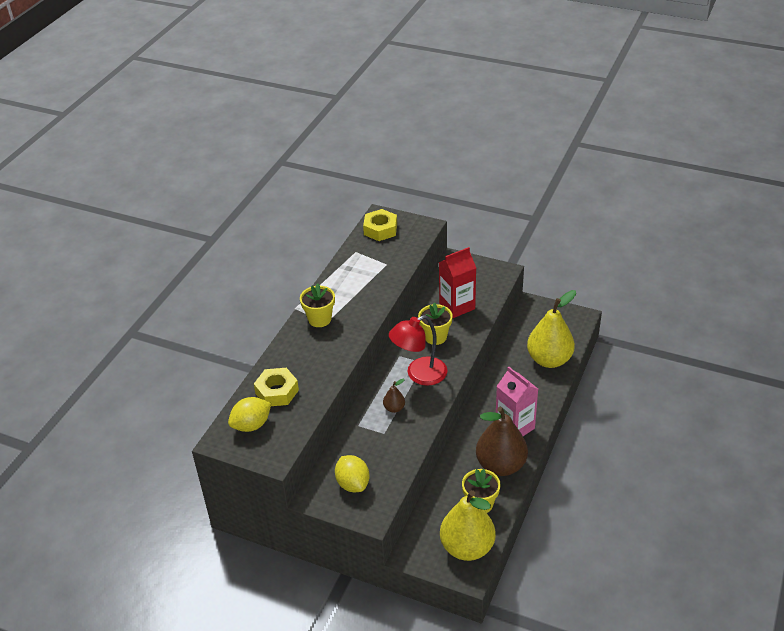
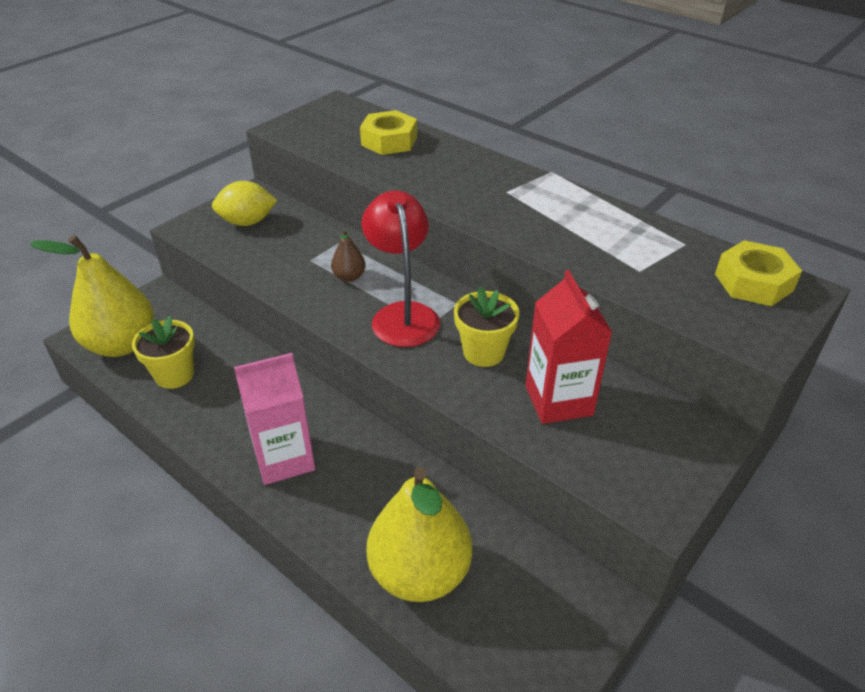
camera: 105 degrees right, 0 degrees up
yellow lemon [228,397,271,432] -> none
yellow flower pot [300,283,335,327] -> none
brown pear [476,407,528,476] -> none

